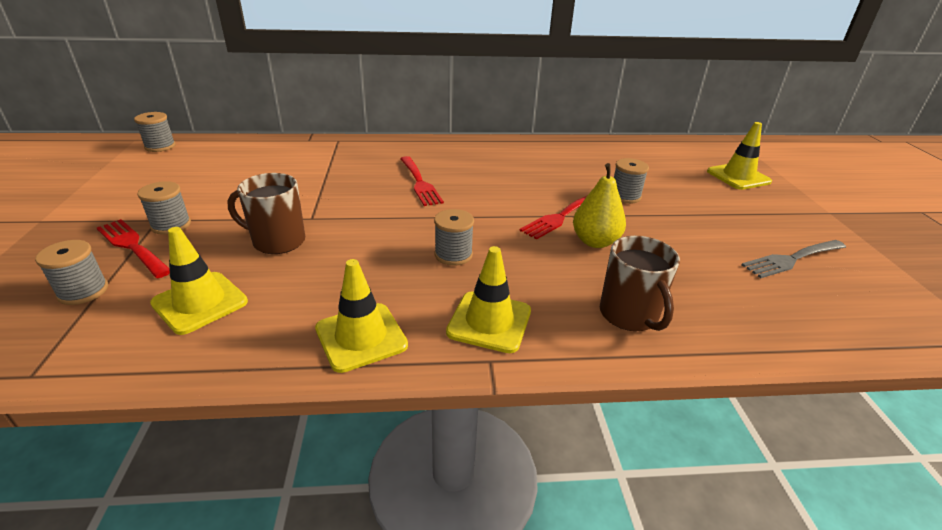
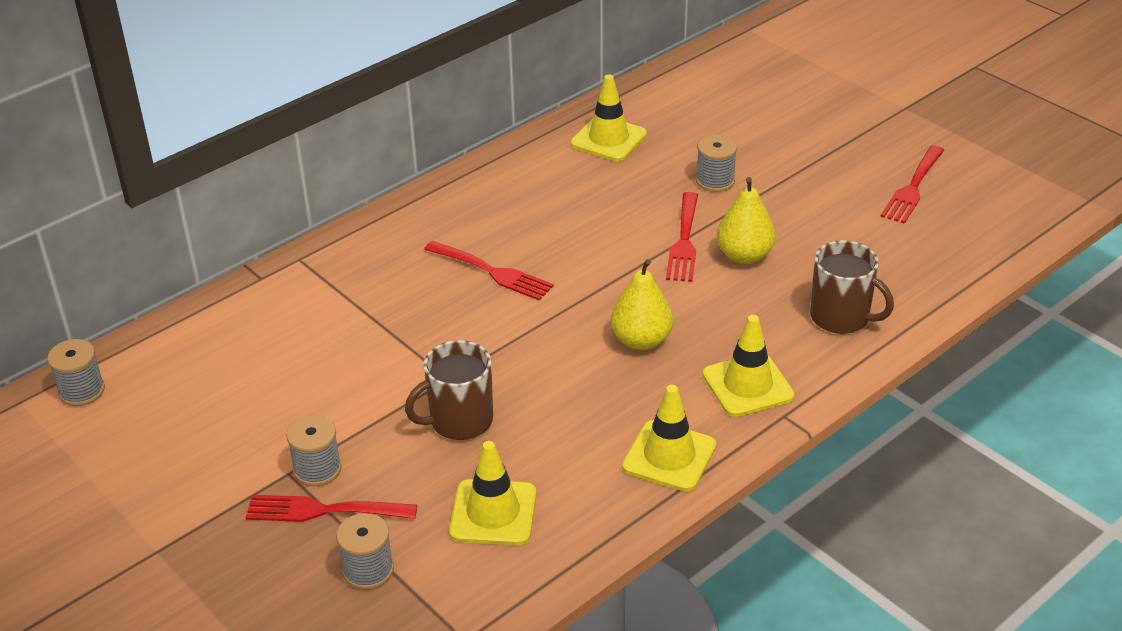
camera: 35 degrees left, 5 degrees up
grey spool [434,209,474,266] -> yellow pear [611,259,673,350]
yellow traffic cone [707,122,772,190] -> yellow traffic cone moved to [571,74,647,161]
grey fork [742,240,846,278] -> red fork [880,146,944,224]

